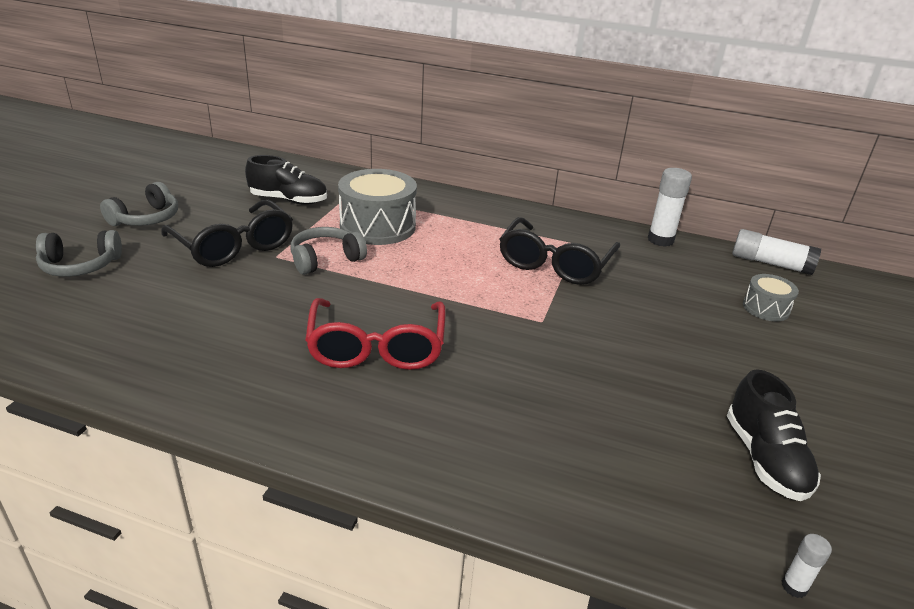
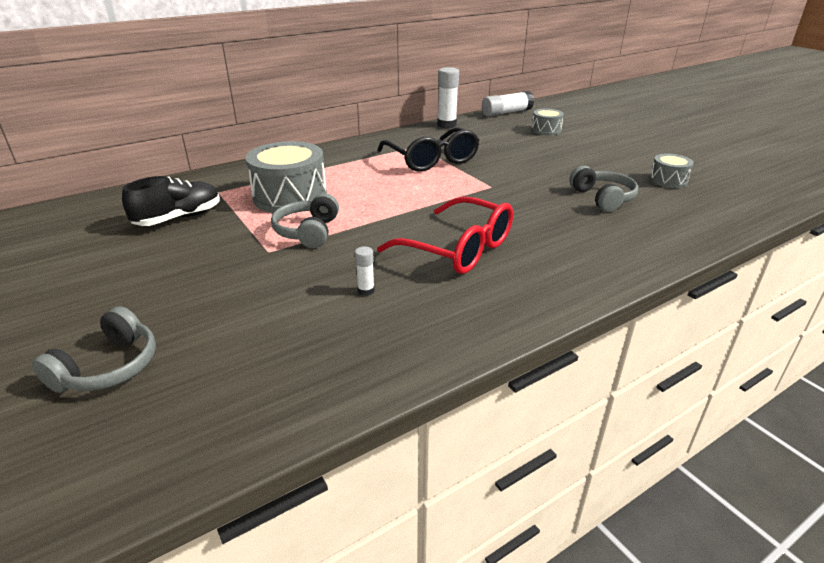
camera: 50 degrees left, 0 degrees up
grey headphones [100,182,178,226] -> grey headphones moved to [569,166,638,212]
black glasses [161,199,293,267] -> none
black shoe [727,369,821,501] -> grey drum [649,154,694,188]
white glue stick [782,534,832,598] -> white glue stick moved to [355,246,375,296]

